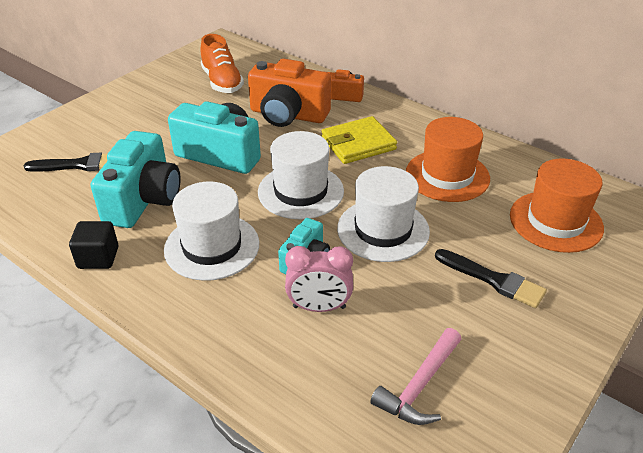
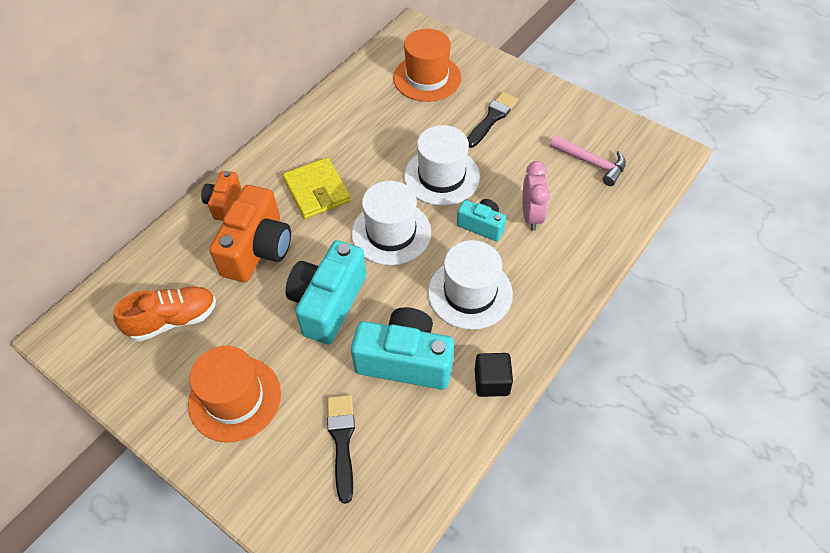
camera: 90 degrees left, 15 degrees up
orange hat [406,117,490,202] -> orange hat moved to [188,346,281,443]

